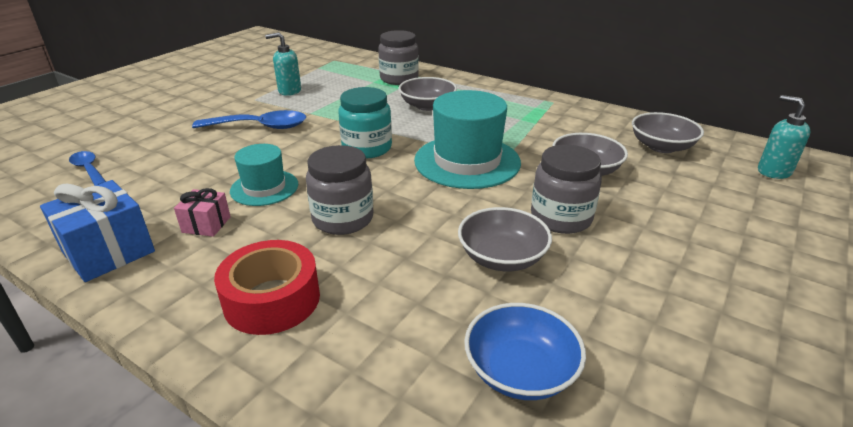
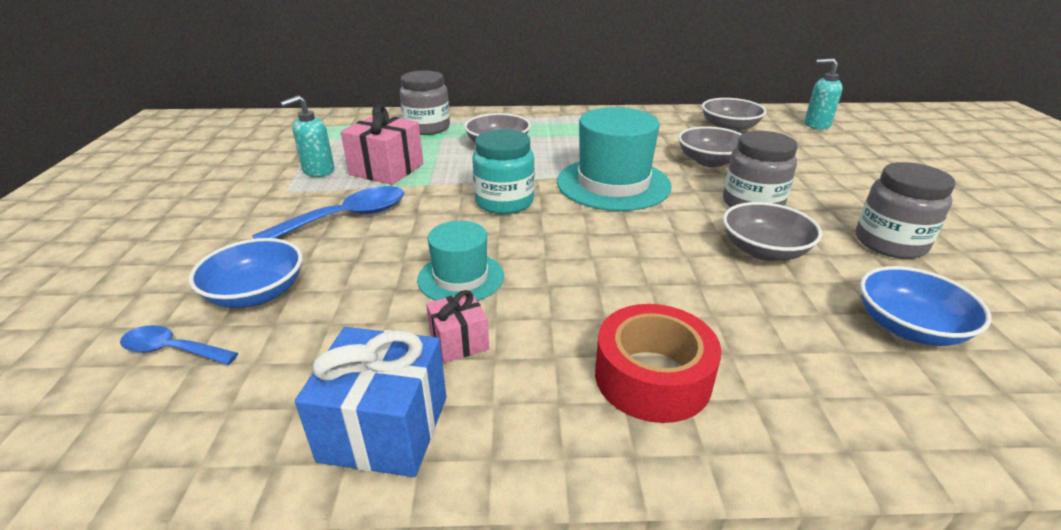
camera: 35 degrees left, 0 degrees up
grey jar [306,145,373,235] -> grey jar moved to [856,162,956,259]
none -> blue bowl [189,238,303,308]
none -> pink gift [341,105,423,185]

